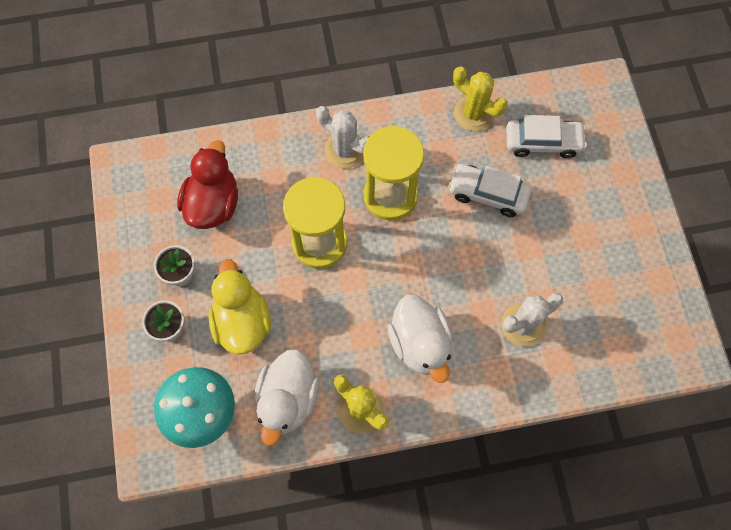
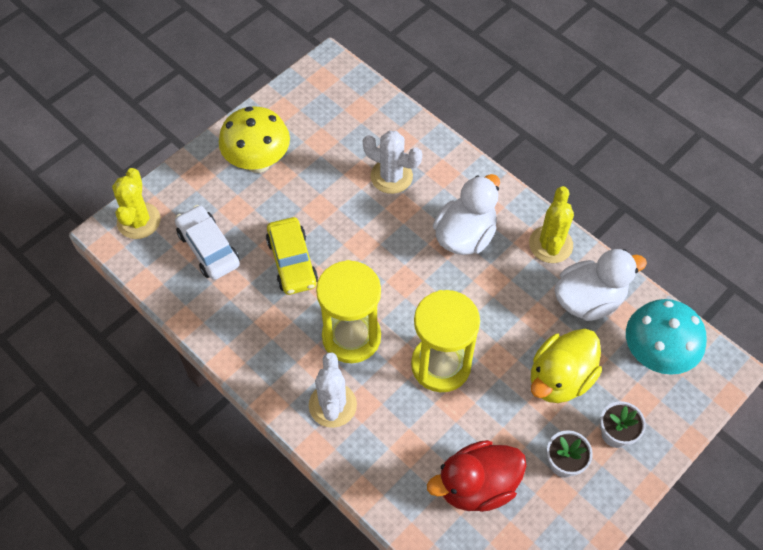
camera: 125 degrees left, 10 degrees down
white car [448,164,532,217] -> yellow car [266,217,318,295]
yellow cactus [453,66,508,131] -> yellow cactus moved to [112,168,160,239]
none -> yellow mushroom [219,106,290,173]

